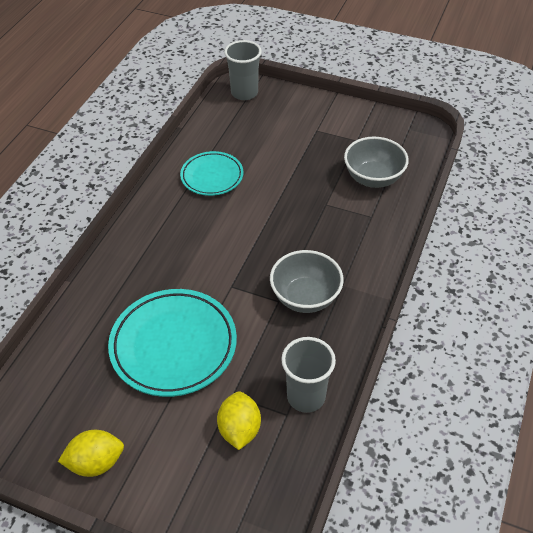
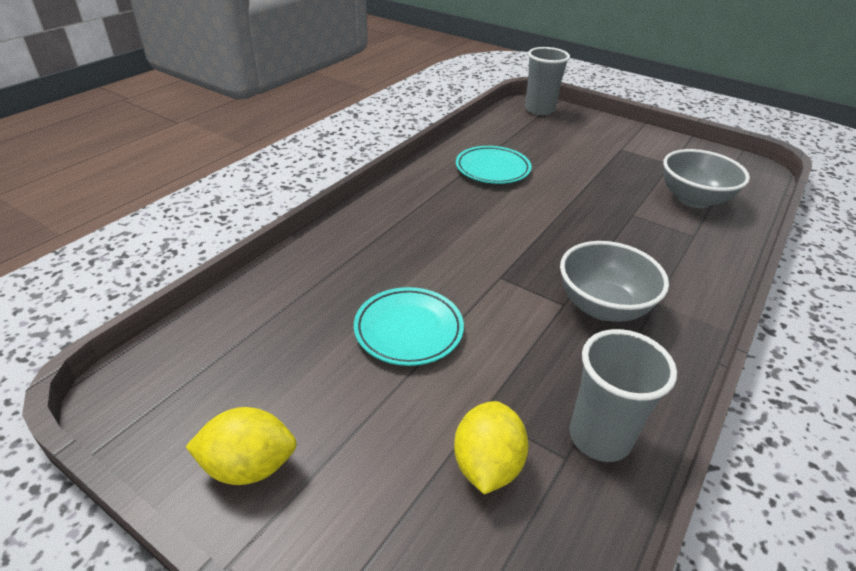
camera: 10 degrees right, 10 degrees down
turquoise plate [108,289,237,397] -> turquoise plate [354,287,464,366], size x0.60

